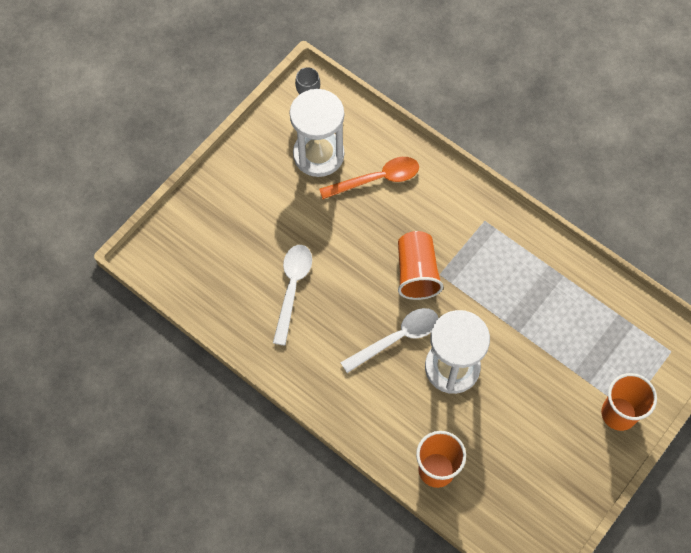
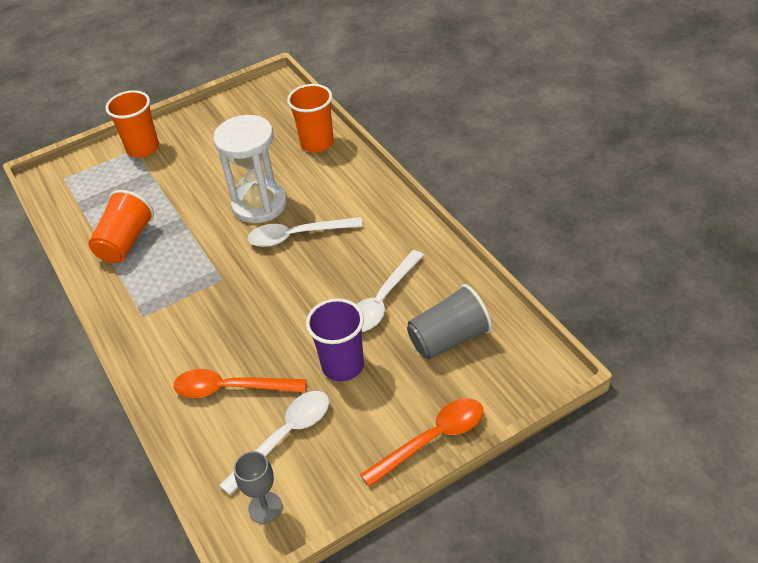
camera: 155 degrees left, 20 degrees down
white hourglass [290,89,344,177] -> white spoon [219,391,329,495]
orange cup [398,231,443,300] -> orange cup moved to [88,190,154,263]
none -> purple cup [306,298,364,381]
none -> orange spoon [360,398,483,487]
none -> grey cup [407,284,492,359]

